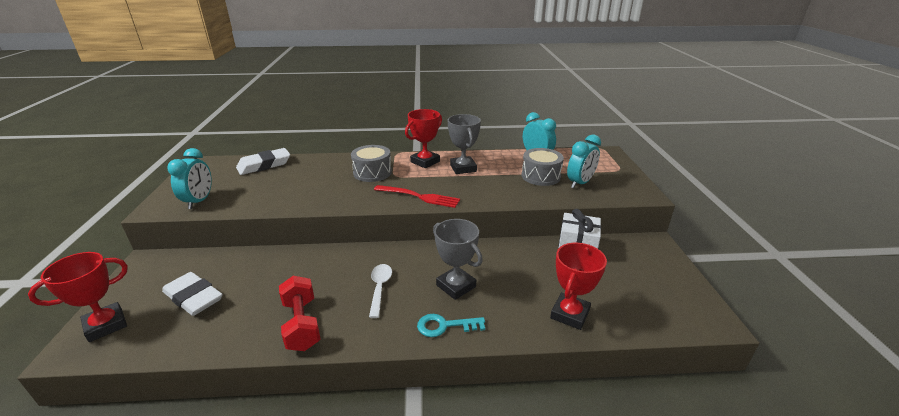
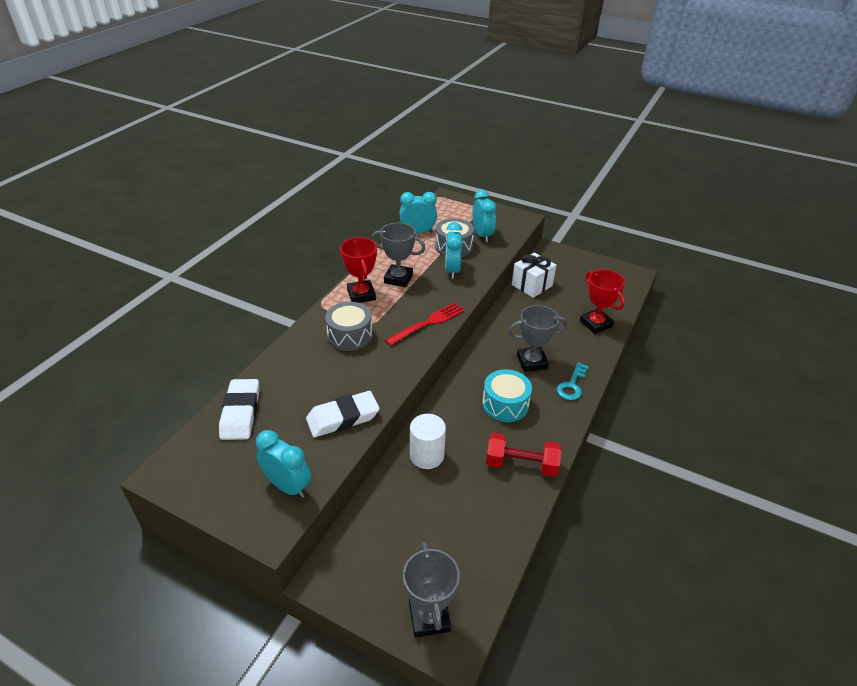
camera: 60 degrees left, 10 degrees up
red trophy [28,252,128,342] -> grey trophy [403,543,460,638]
white eraser [162,272,223,316] -> white eraser moved to [306,391,380,437]
white spoon [369,264,392,318] -> turquoise drum [482,369,532,422]
none -> white cylinder [410,414,446,469]
none -> turquoise clock [445,222,463,279]

